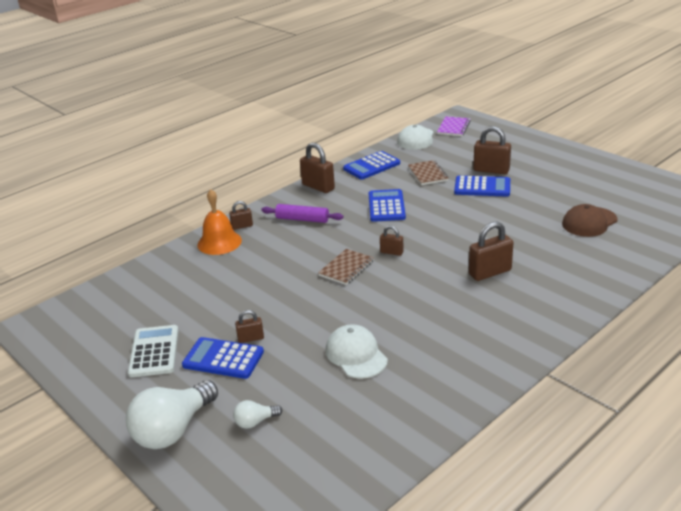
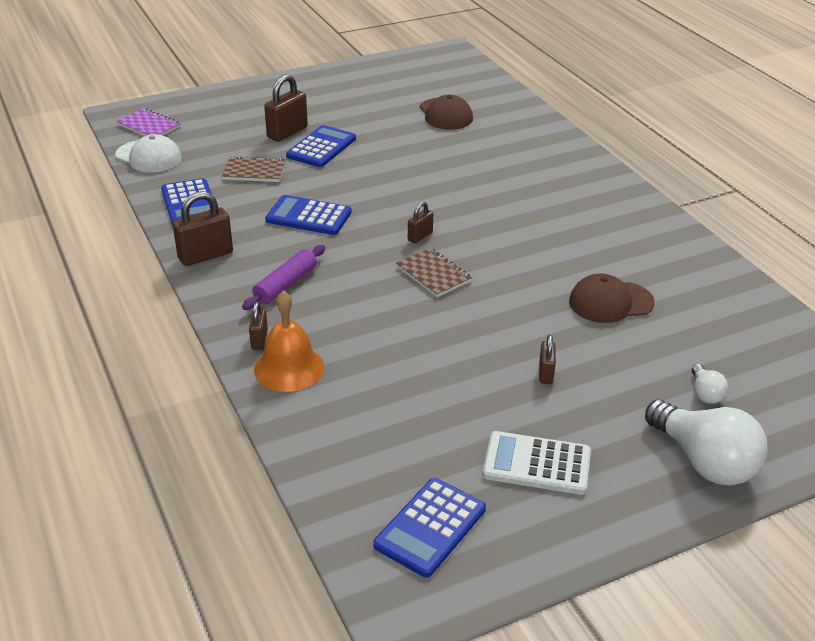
camera: 75 degrees left, 5 degrees up
blue calculator [182,337,264,379] -> blue calculator moved to [373,478,486,578]
white cap [325,324,388,379] -> brown cap [569,274,655,323]
brown padlock [469,222,513,281] -> none

